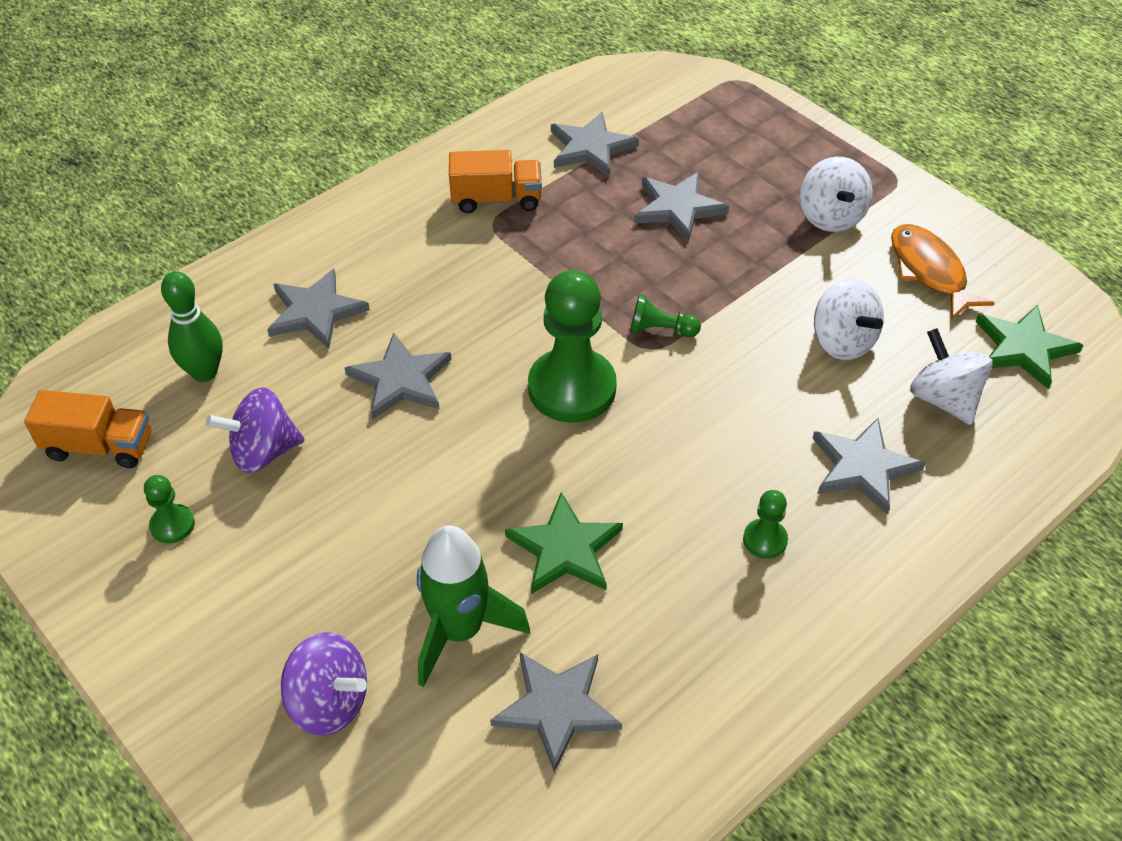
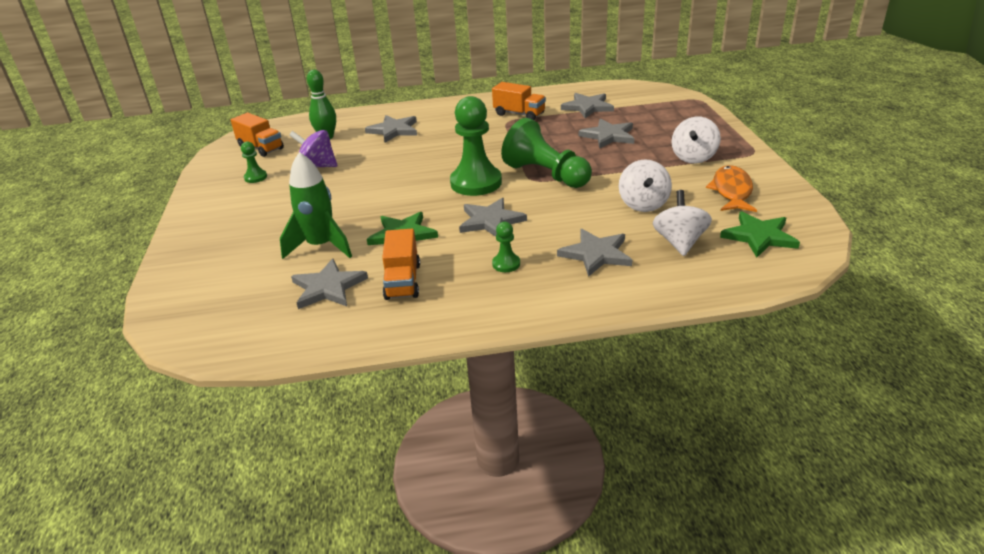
camera: 35 degrees right, 15 degrees down
purple spinning top [281,632,367,736] -> none
grey star [345,333,451,419] -> grey star moved to [459,198,527,237]
green pawn [630,294,701,337] -> green pawn [501,118,592,188], size x2.21
none -> orange truck [382,229,420,300]

